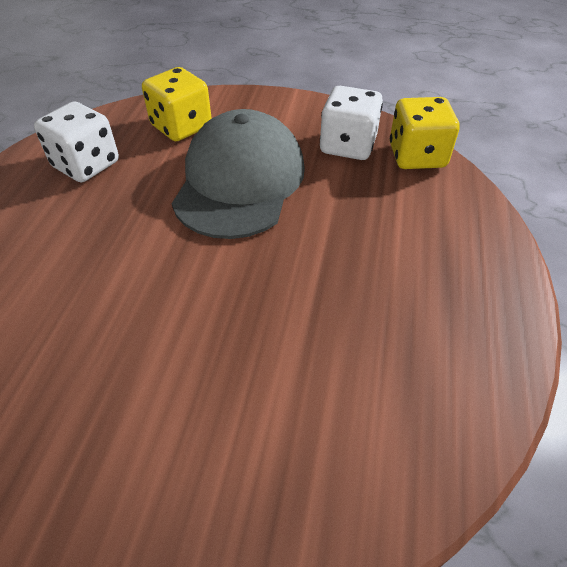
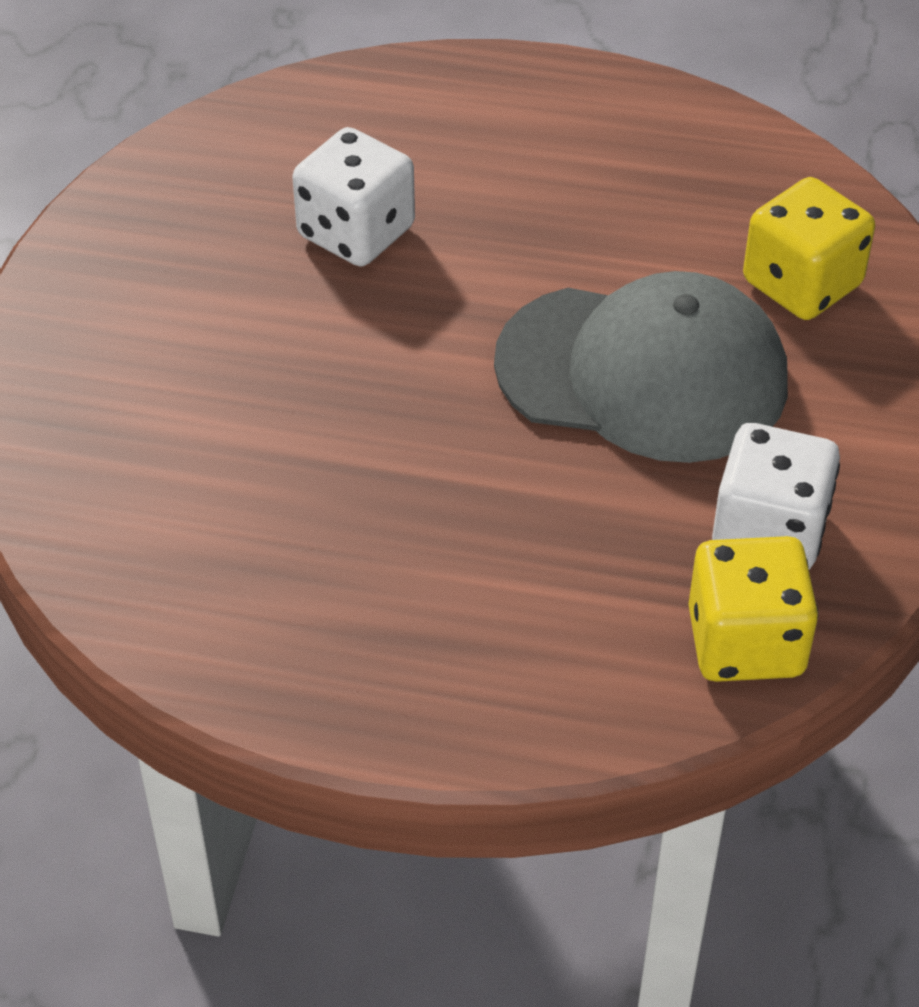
camera: 90 degrees right, 0 degrees up
white dice [34,101,119,182] -> white dice moved to [292,127,415,266]

